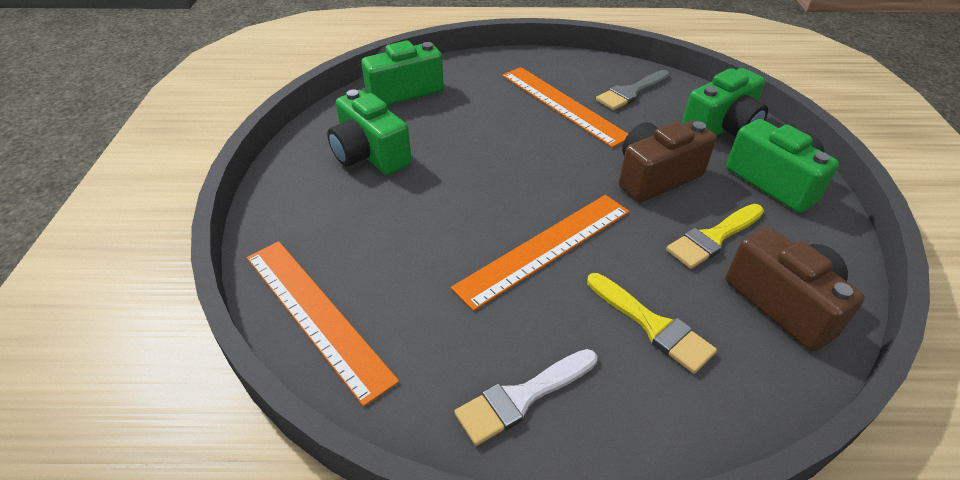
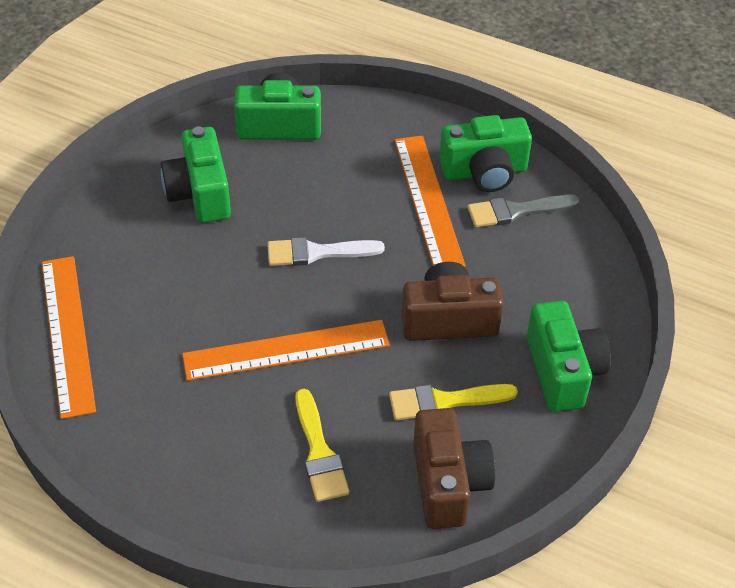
camera: 25 degrees right, 5 degrees up
white brush [454,349,597,446] -> white brush moved to [267,237,385,266]
green camera [682,68,768,136] -> green camera moved to [439,115,532,192]

